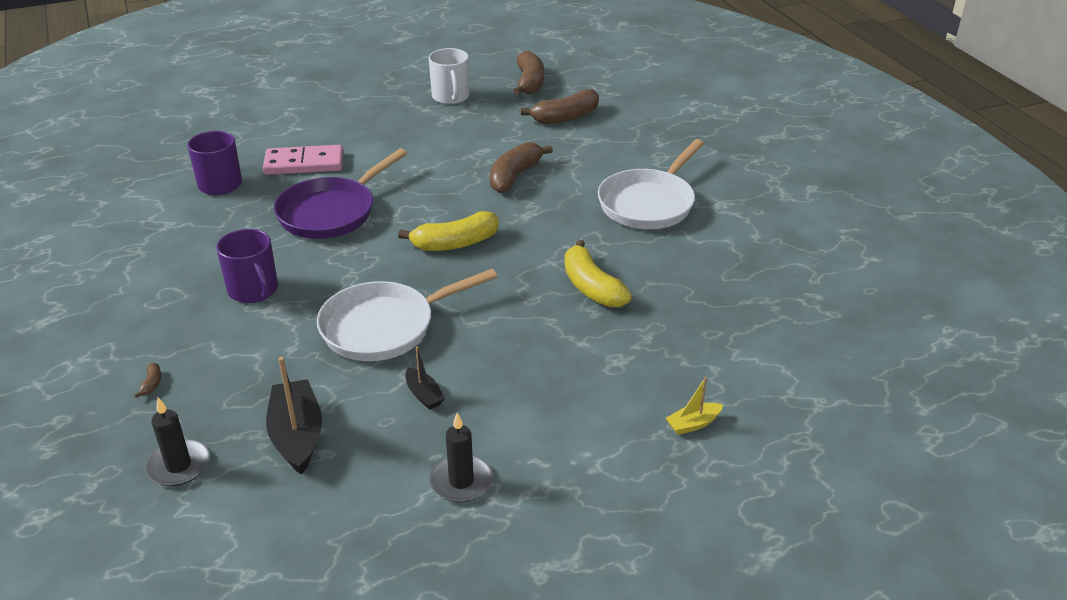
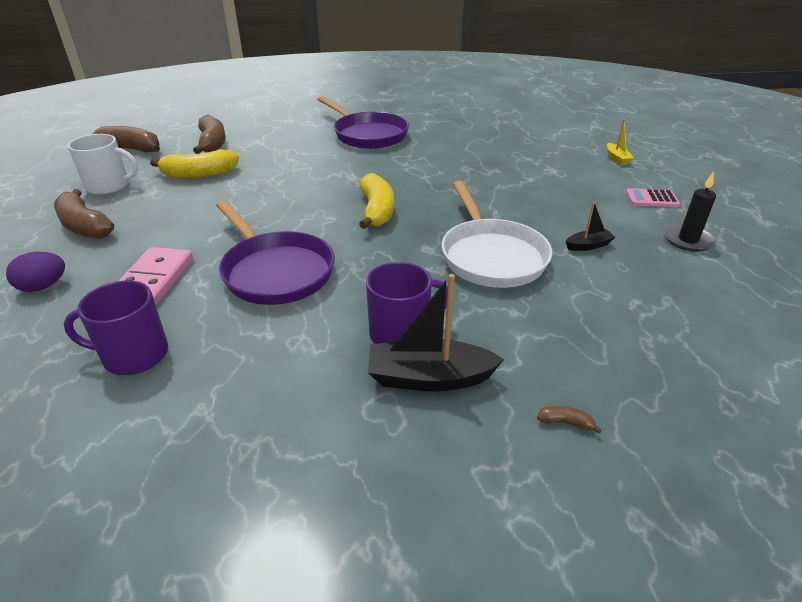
camera: 75 degrees left, 0 degrees up
black candle [145,397,210,486] -> none
black boat [266,357,322,475] -> black boat moved to [368,274,504,392]
brown banana [489,142,553,193] -> brown banana moved to [54,189,114,239]
yellow banana [565,240,632,308] -> yellow banana moved to [150,149,239,179]
white pan [598,139,704,229] -> purple pan [317,96,409,149]
none -> purple egg [6,252,65,292]
none -> pink calculator [626,188,680,207]

